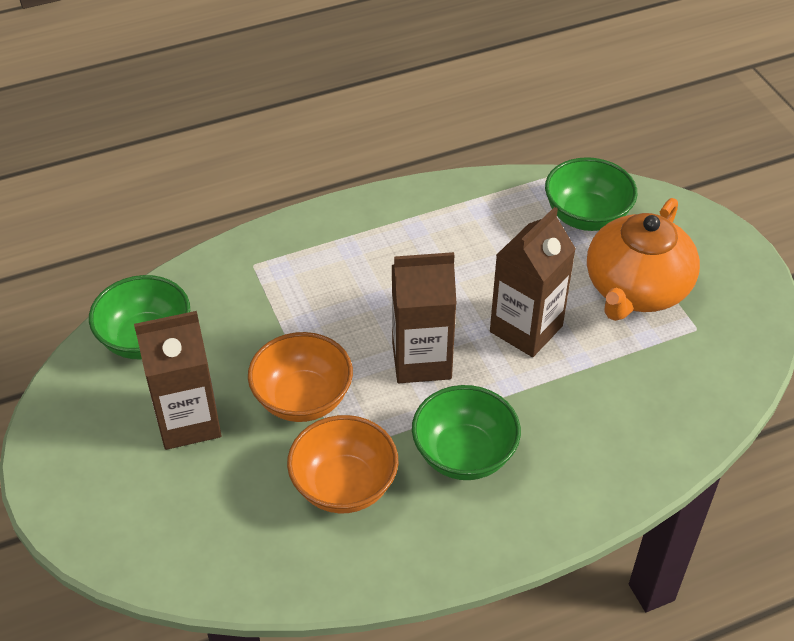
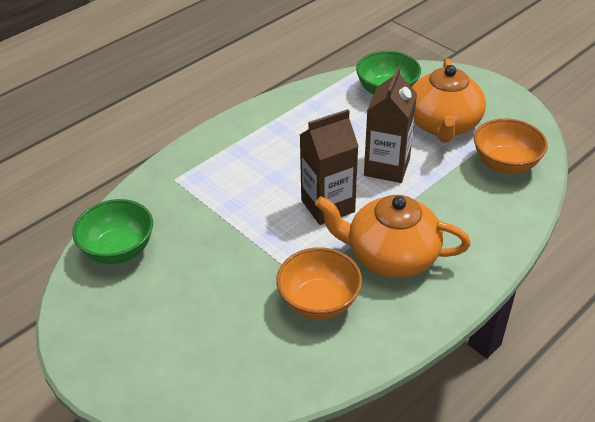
camera: 20 degrees left, 5 degrees down
brown carton [134,311,221,450] -> none
orange bowl [248,332,353,422] -> orange bowl moved to [474,118,548,174]
green bowl [412,385,521,480] -> orange teapot [315,195,471,278]

